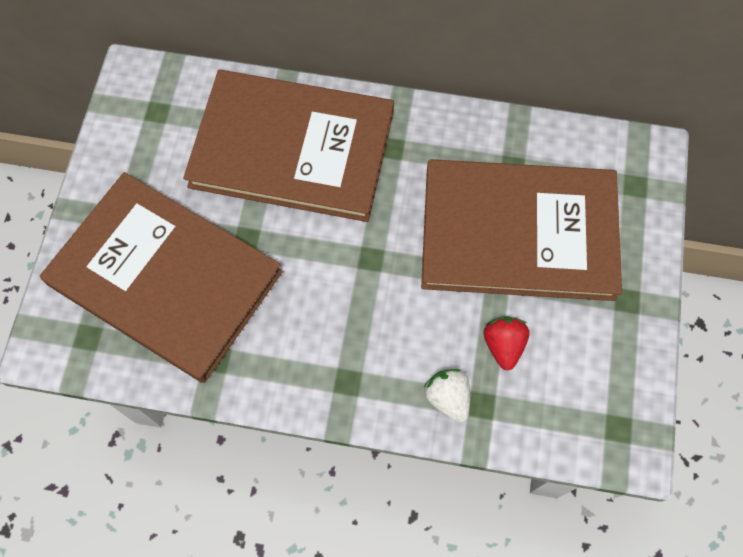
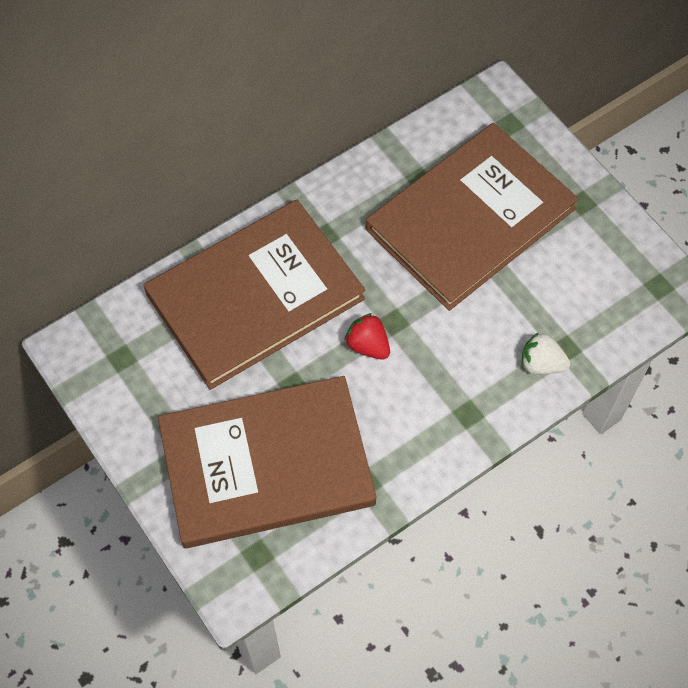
camera: 45 degrees left, 5 degrees down
red strawberry [484,316,530,371] -> red strawberry moved to [344,313,390,360]

